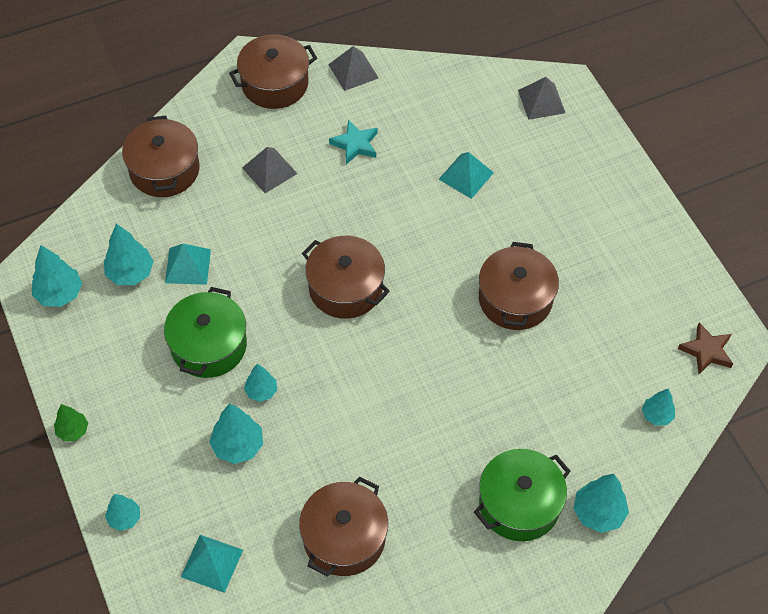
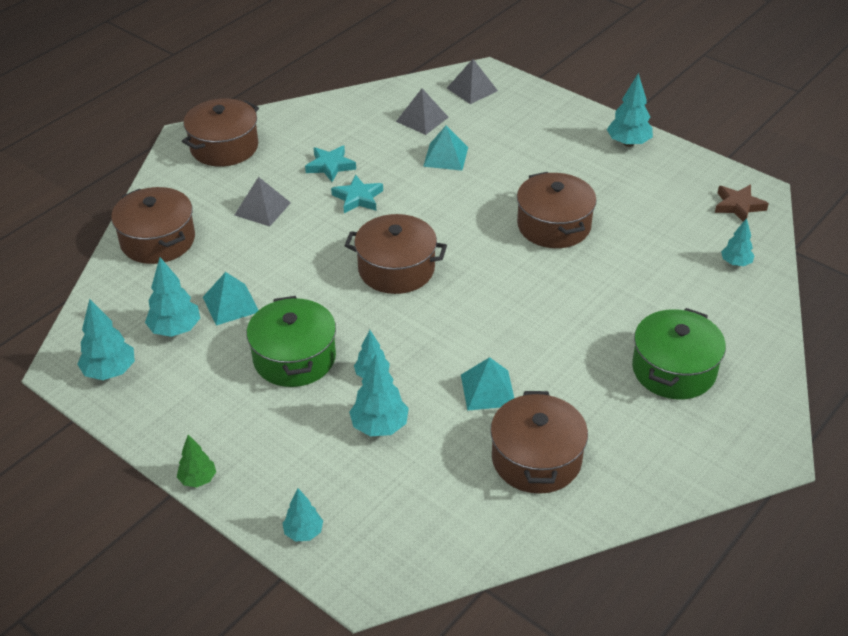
camera: 25 degrees left, 15 degrees down
turquoise pyramid [181,535,243,593] -> turquoise pyramid moved to [461,357,514,411]
grey pyramid [328,46,379,91] -> grey pyramid moved to [396,88,449,135]
turquoise tree [573,474,629,533] -> turquoise tree moved to [607,73,653,147]
none -> turquoise star [331,175,383,213]

